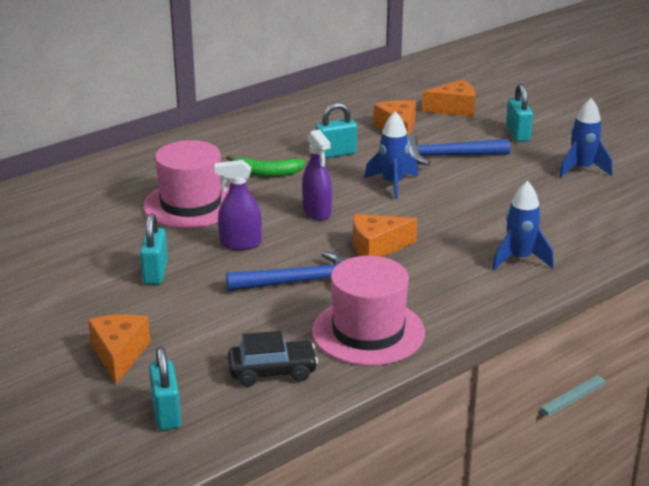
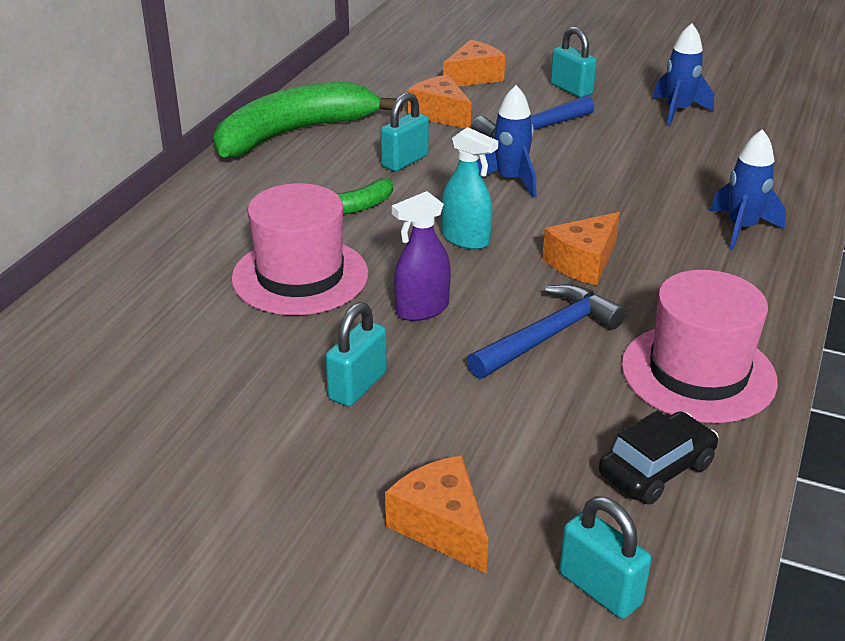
camera: 30 degrees left, 5 degrees up
turquoise padlock [140,214,168,284] -> turquoise padlock turned 60 degrees clockwise [325,302,387,407]
purple spray bottle [302,129,332,221] -> turquoise spray bottle [442,127,498,250]
none -> green banana [213,82,403,158]

